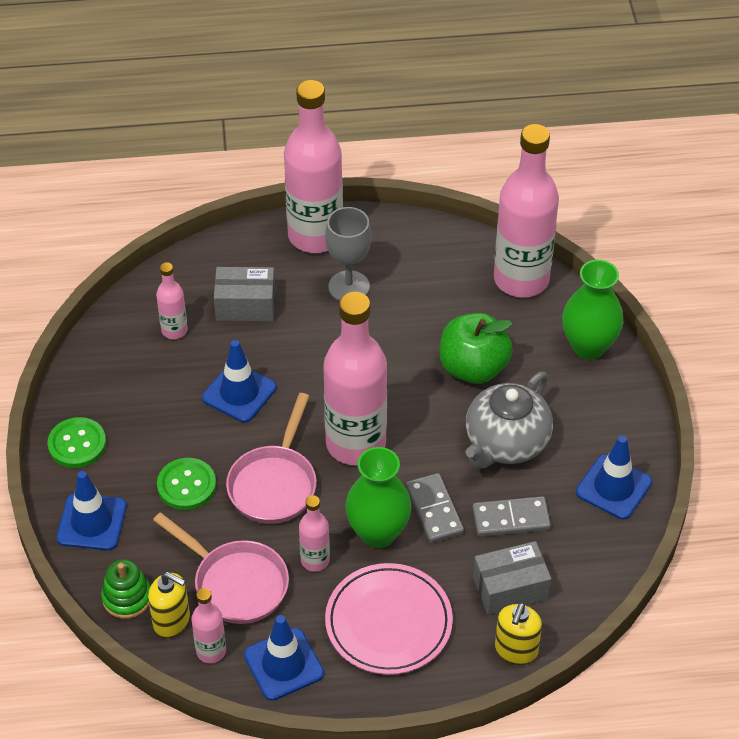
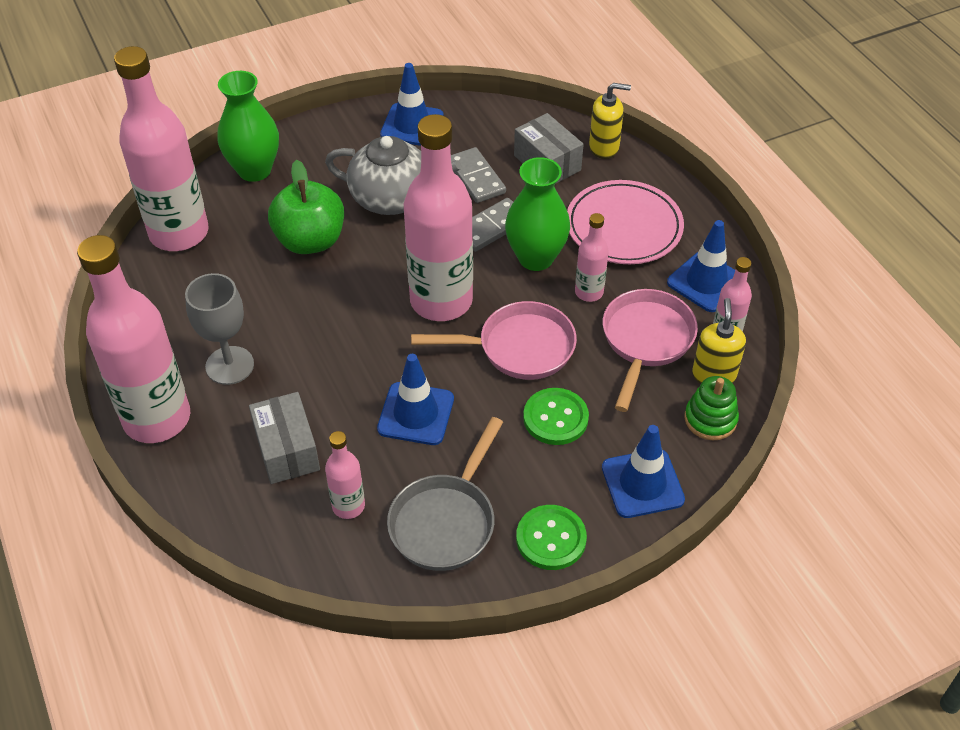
camera: 110 degrees left, 0 degrees up
none -> grey pan [387,417,503,571]

